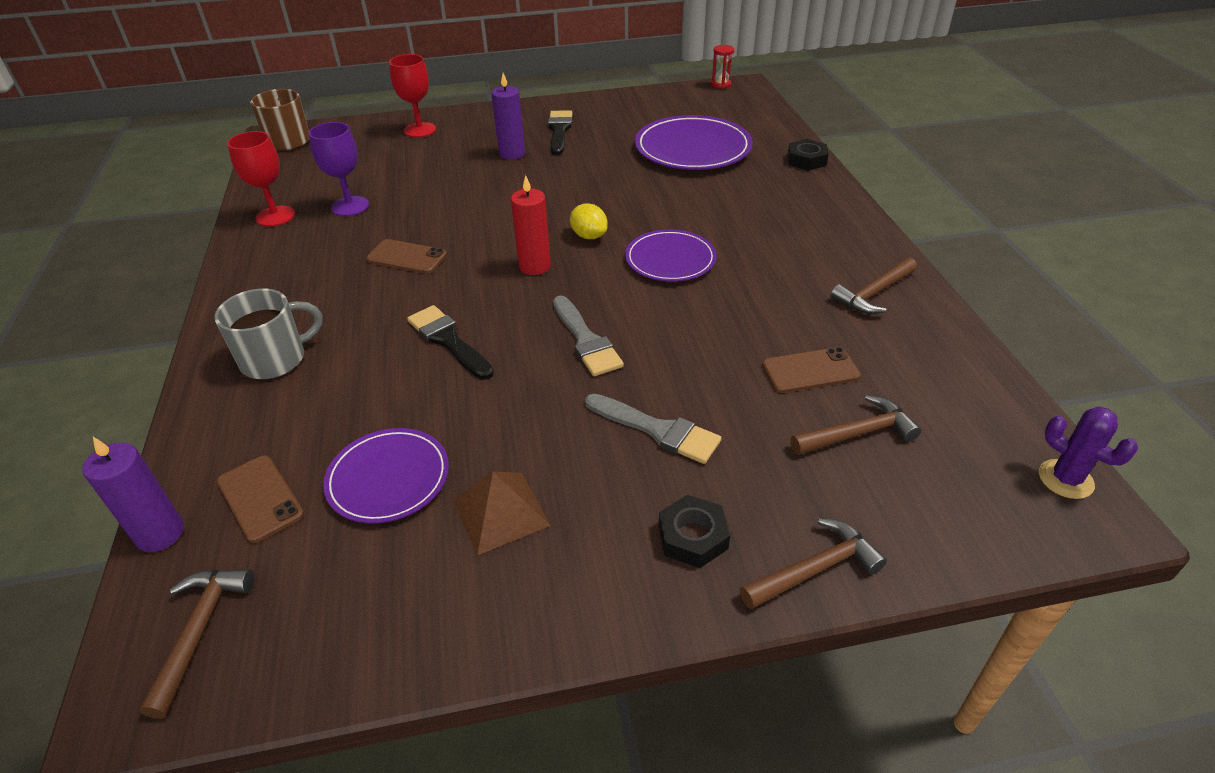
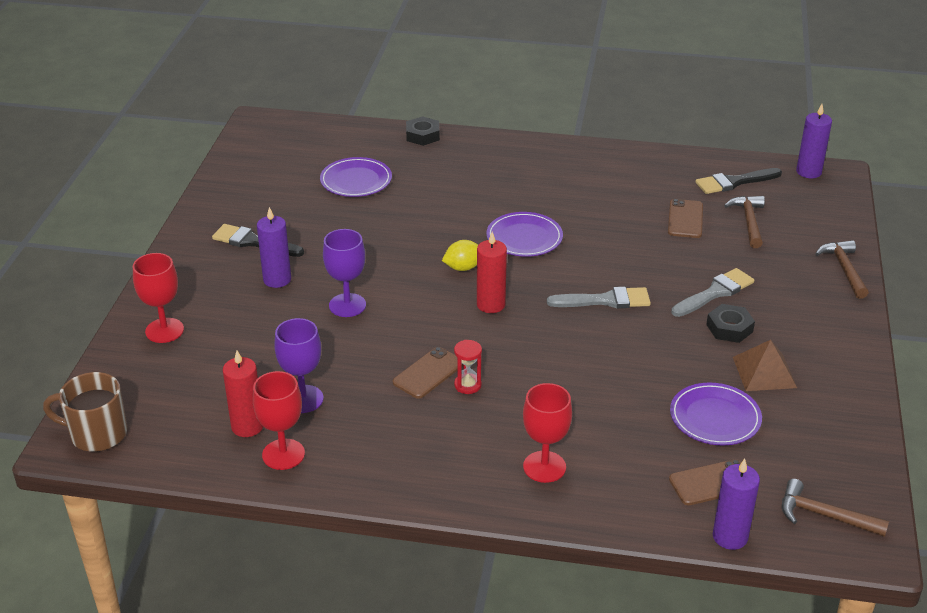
camera: 70 degrees left, 5 degrees down
grey mug [214,289,323,379] -> red goblet [523,383,572,483]
black brush [407,305,494,380] -> black brush moved to [696,168,782,194]
purple plate [635,115,753,170] -> purple plate [320,157,392,197], size x0.64
black nut [659,495,730,568] -> black nut moved to [706,304,755,343]
red hourglass [711,45,734,89] -> red hourglass moved to [454,340,482,394]
brown hammer [830,257,917,314] -> none
purple cactus [1039,406,1138,499] -> purple candle [796,104,832,178]
none -> red candle [223,351,263,437]
none -> purple goblet [323,229,366,317]

